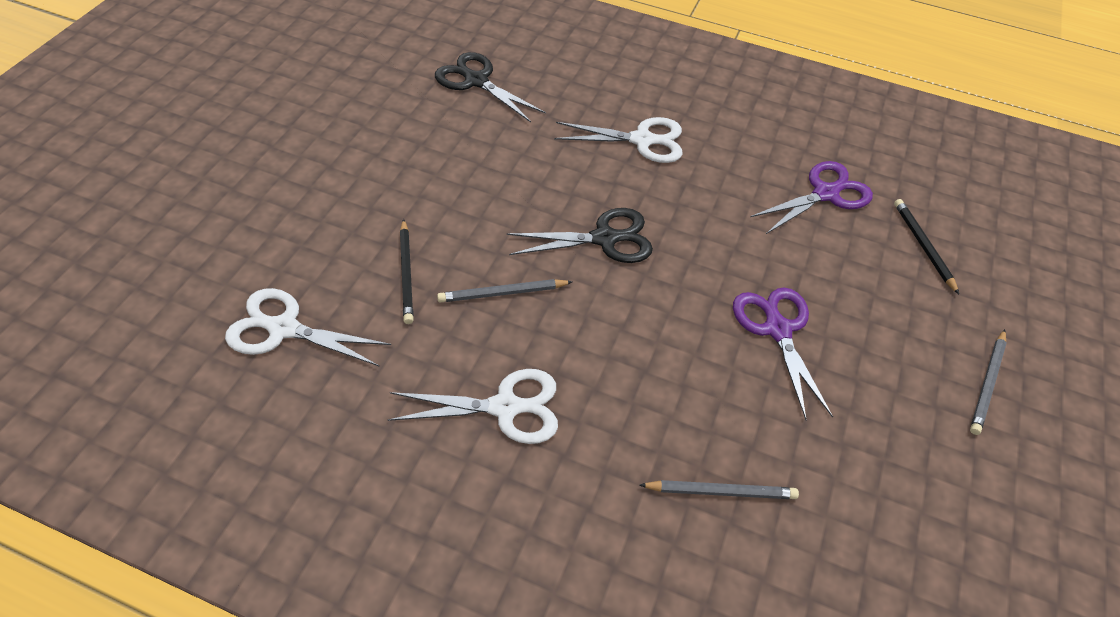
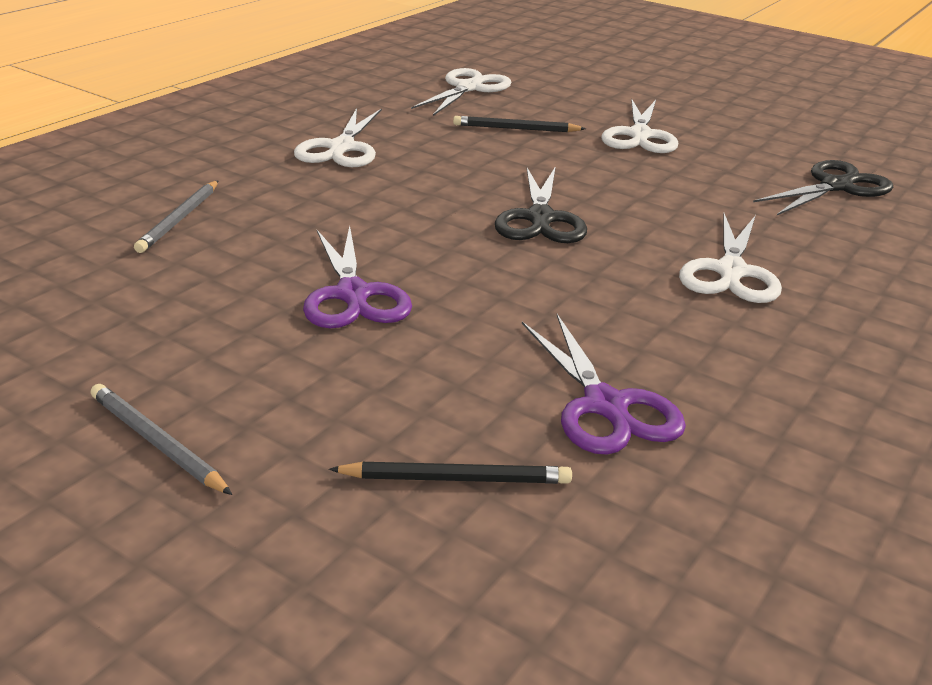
camera: 105 degrees right, 20 degrees down
grey pencil [437,279,572,302] -> none
purple scissors [733,287,833,420] -> purple scissors turned 75 degrees clockwise [303,226,412,328]
none -> white scissors [602,100,678,153]

